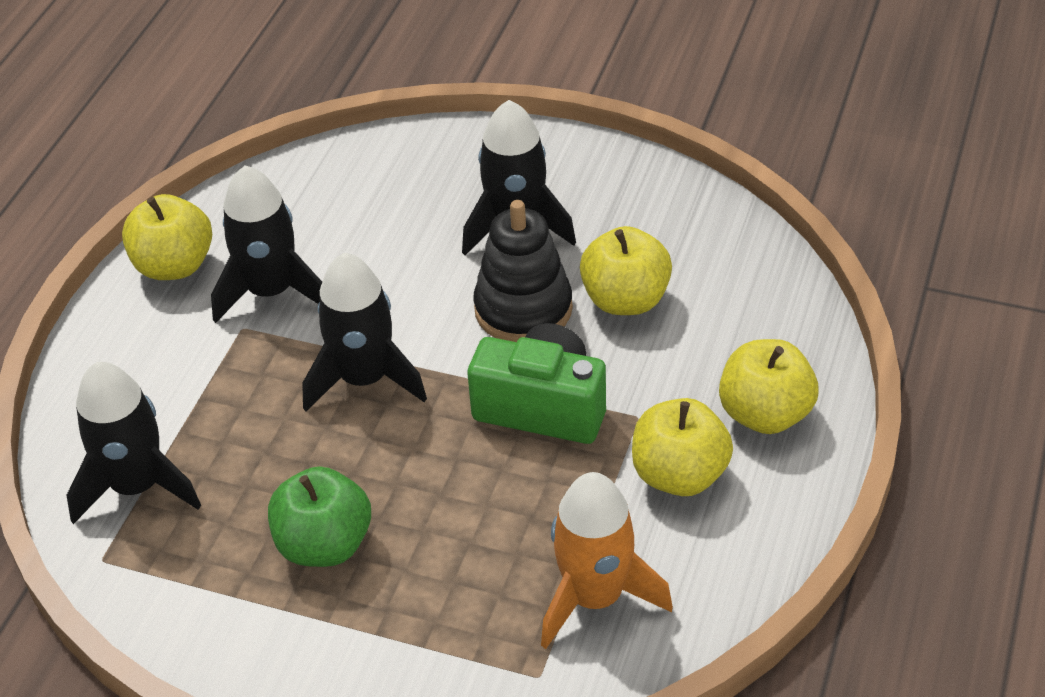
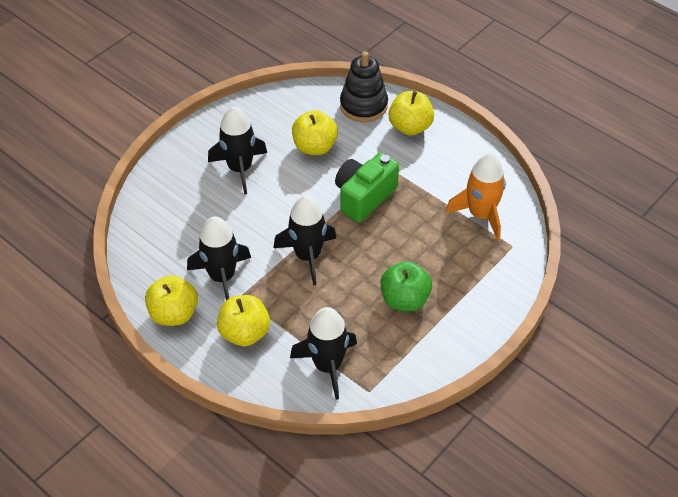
camera: 70 degrees left, 5 degrees up
black stacking toy [473,200,573,342] -> black stacking toy moved to [340,51,388,122]
yellow apple [632,398,733,496] -> yellow apple moved to [217,295,270,346]

